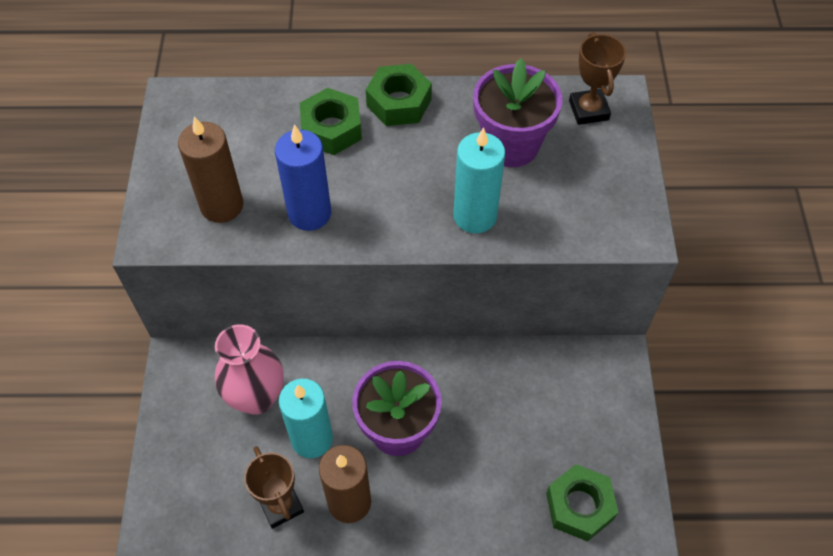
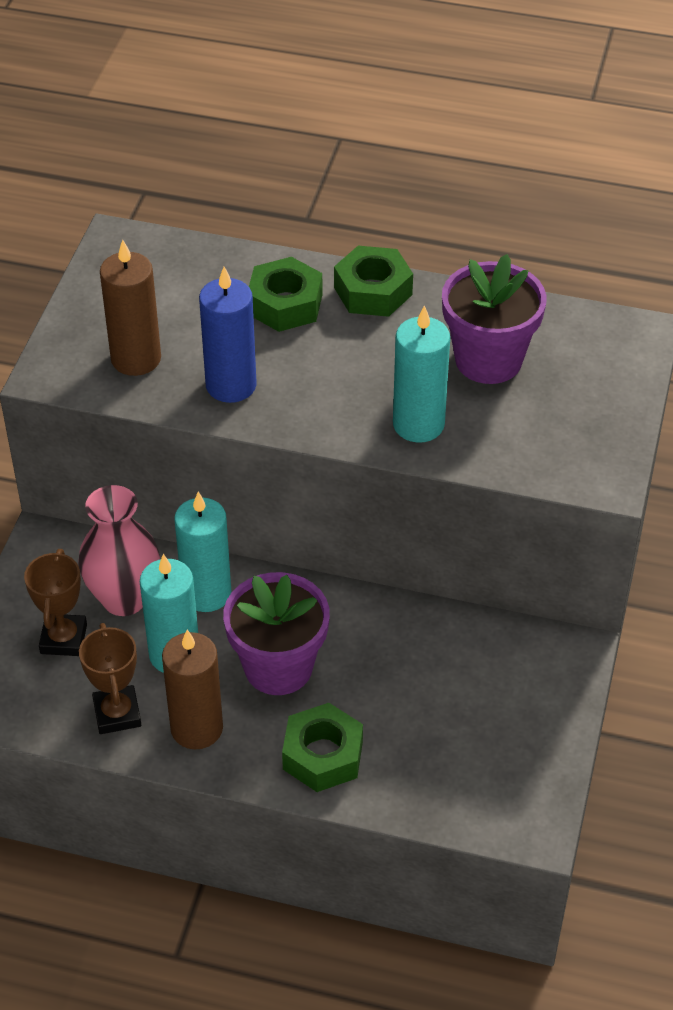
camera: 15 degrees right, 10 degrees down
green nut [546,464,619,542] -> green nut moved to [282,703,363,792]
brown trophy [569,32,626,125] -> brown trophy moved to [24,549,87,656]
none -> turquoise candle [174,492,231,612]

